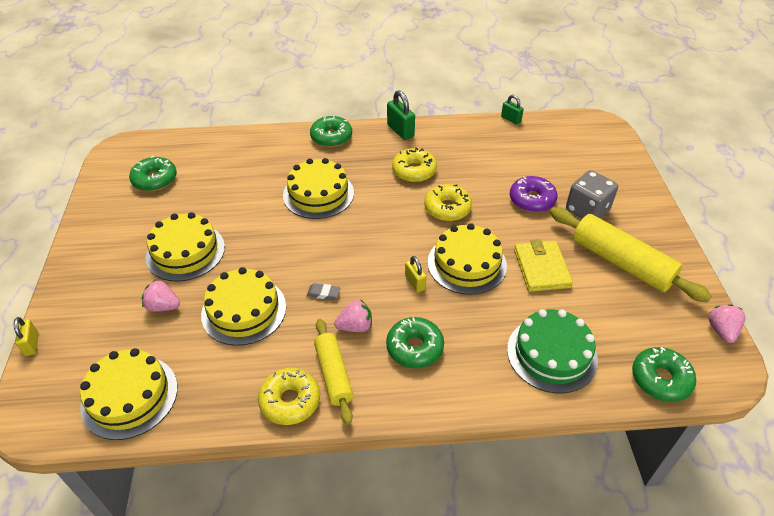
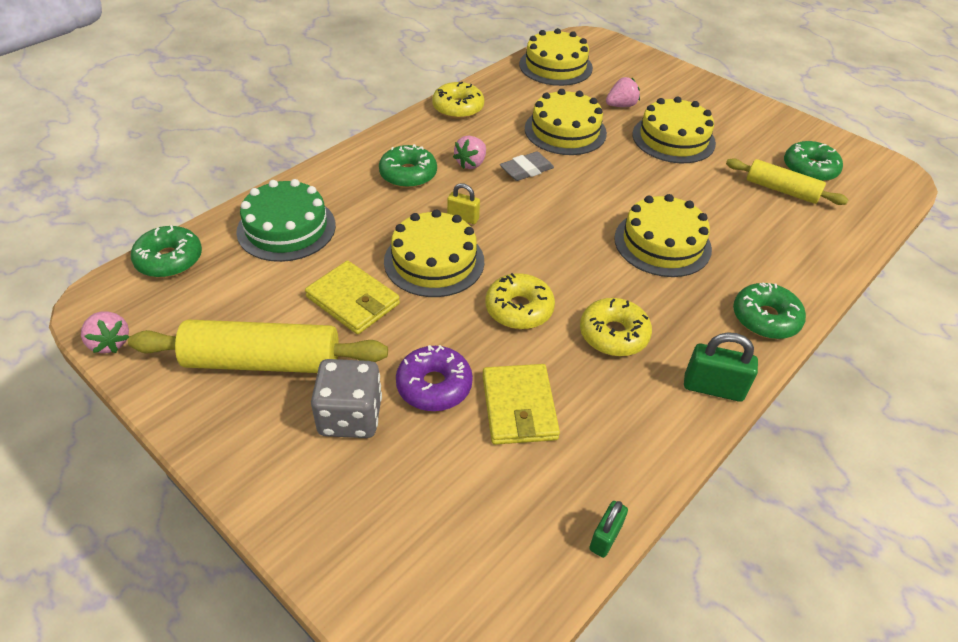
camera: 135 degrees right, 0 degrees up
yellow padlock [14,317,39,356] -> none
grey eraser [307,283,340,300] -> grey eraser [500,152,554,181], size x1.54
yellow rolling pin [314,319,353,424] -> yellow rolling pin moved to [726,158,848,205]
green padlock [501,95,524,125] -> green padlock turned 60 degrees counterclockwise [589,501,628,558]
none -> yellow wallet [483,364,560,445]

